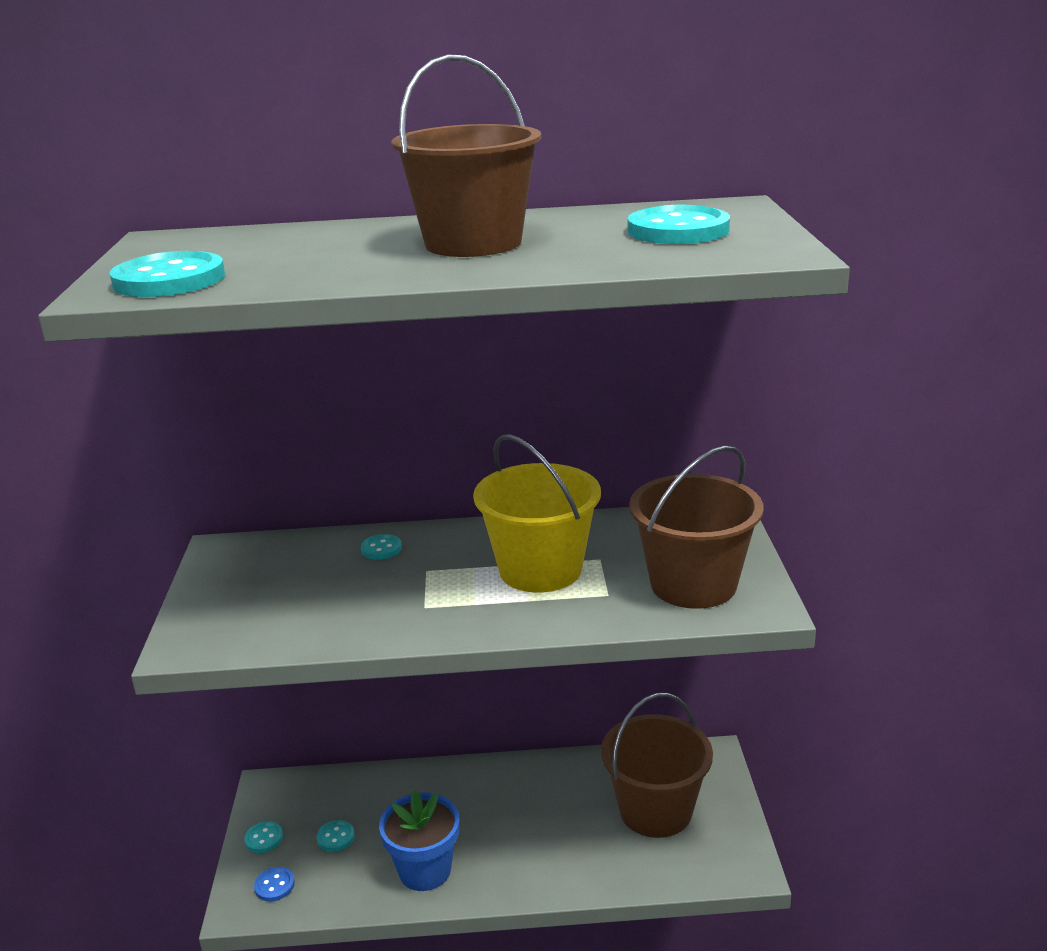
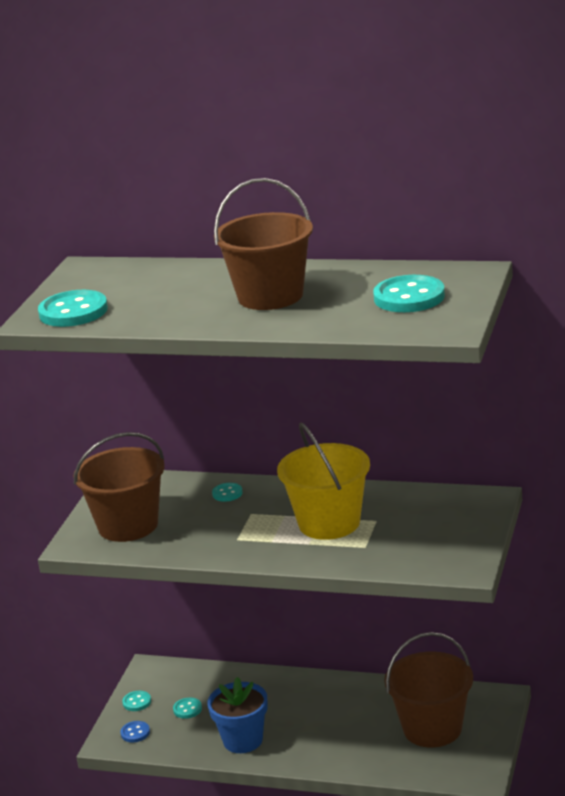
camera: 20 degrees right, 0 degrees up
brown bucket [629,445,763,609] -> brown bucket moved to [74,432,165,542]

